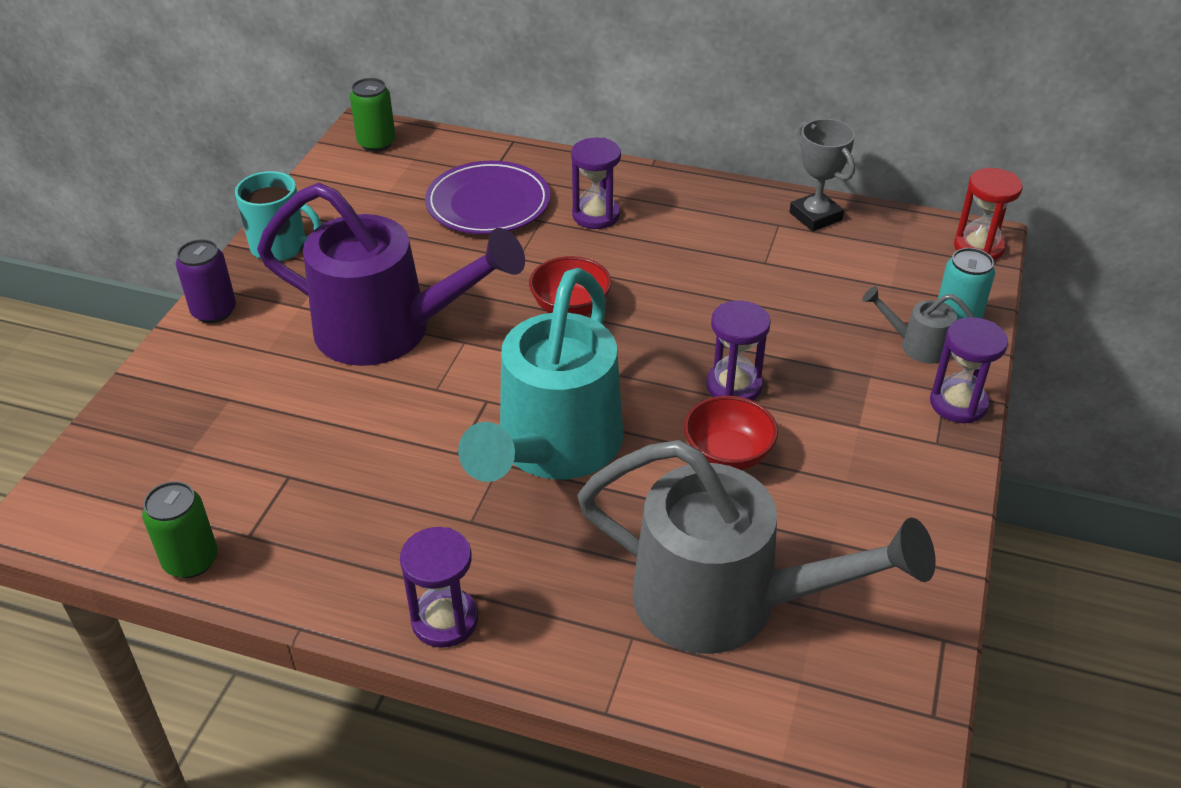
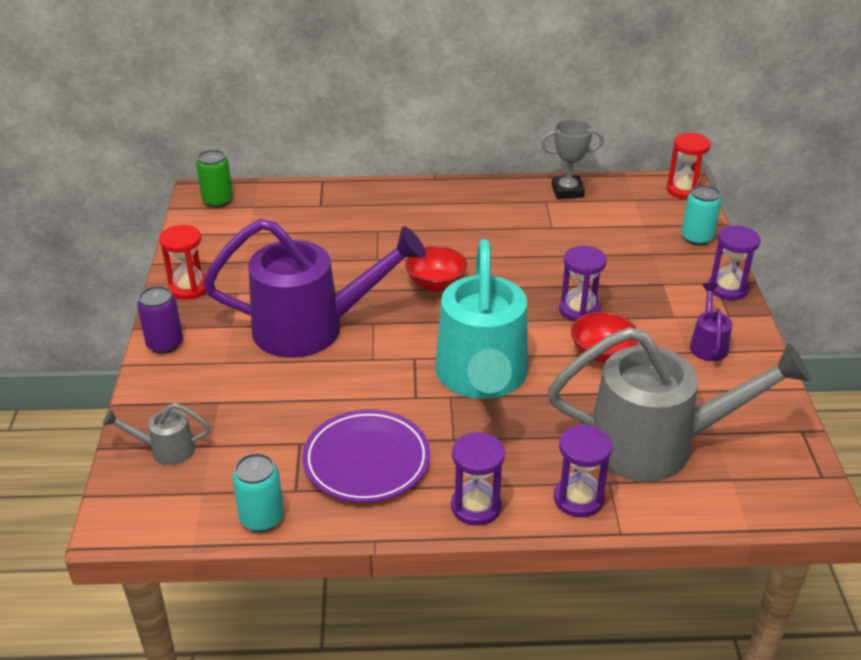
camera: 20 degrees left, 5 degrees down
green can [142,481,218,578] -> turquoise can [232,453,284,532]
turquoise mug [235,171,322,261] -> red hourglass [159,225,206,300]
purple plate [425,161,550,234] -> purple plate moved to [302,409,430,503]
purple hourglass [571,138,621,229] -> purple hourglass moved to [554,424,612,518]
grey trophy [789,119,855,231] -> grey trophy turned 45 degrees counterclockwise [541,119,604,199]
grey watering can [862,286,975,364] -> grey watering can moved to [103,403,210,465]
none -> purple watering can [690,283,732,361]

